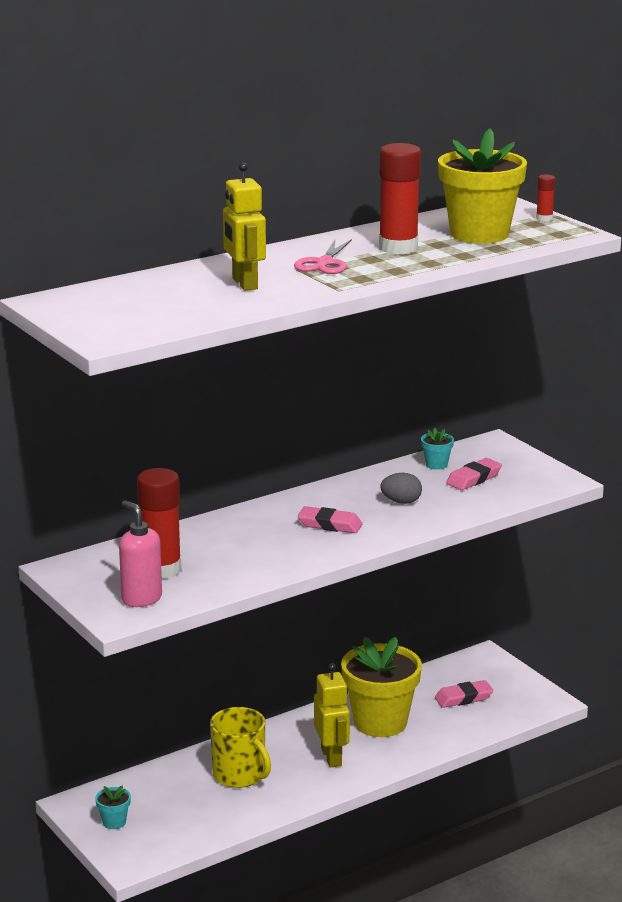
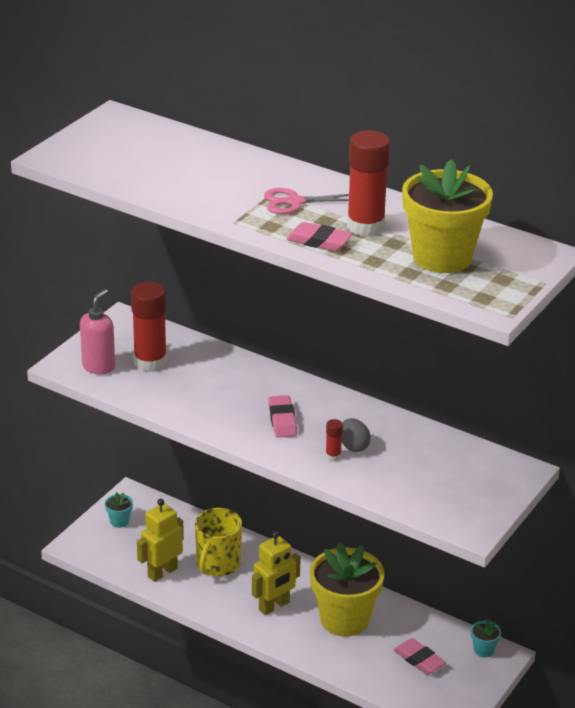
camera: 65 degrees right, 10 degrees up
yellow robot [223,162,266,291] -> yellow robot moved to [137,499,184,582]
turquoise flower pot [421,428,454,469] -> turquoise flower pot moved to [471,619,501,657]
pink eraser [446,458,502,490] -> pink eraser moved to [287,222,352,251]
red glue stick [536,175,555,221] -> red glue stick moved to [326,419,343,461]

